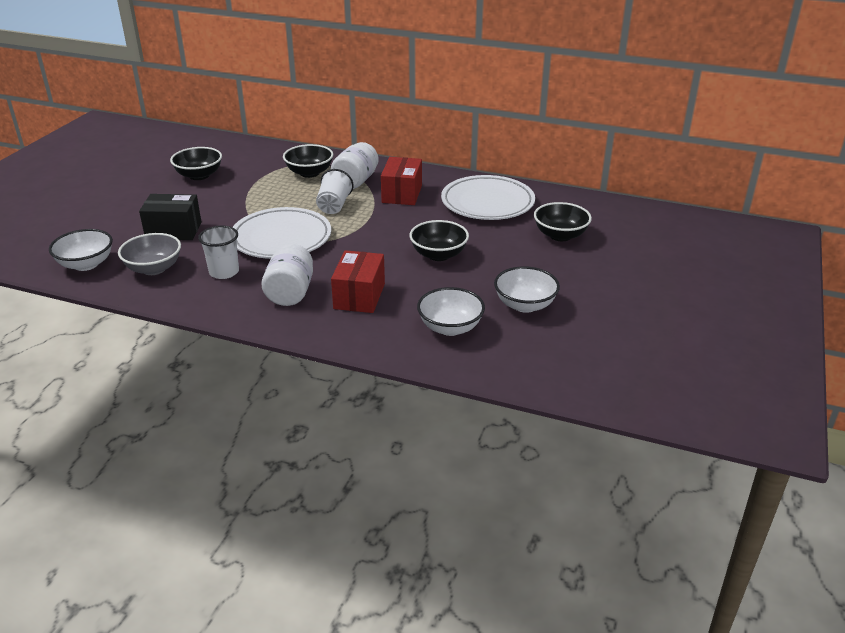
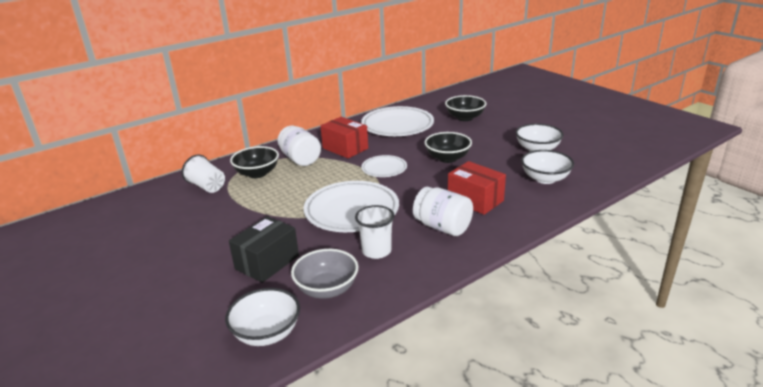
camera: 55 degrees left, 5 degrees down
black bowl [170,147,222,180] -> none
white cup [316,169,354,214] -> white cup moved to [182,155,225,193]
none -> white plate [361,155,407,177]

